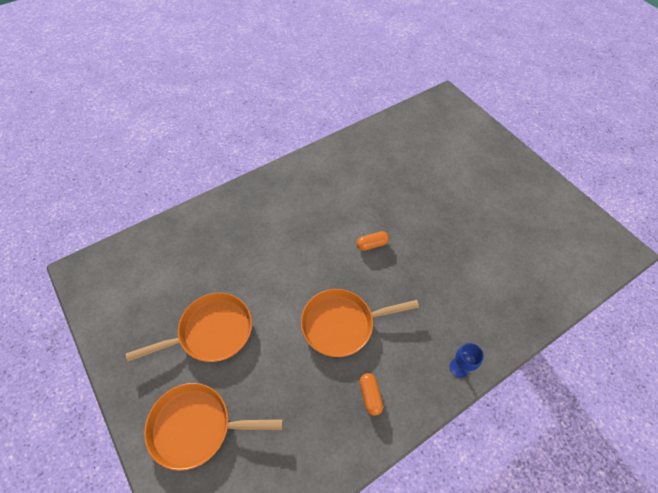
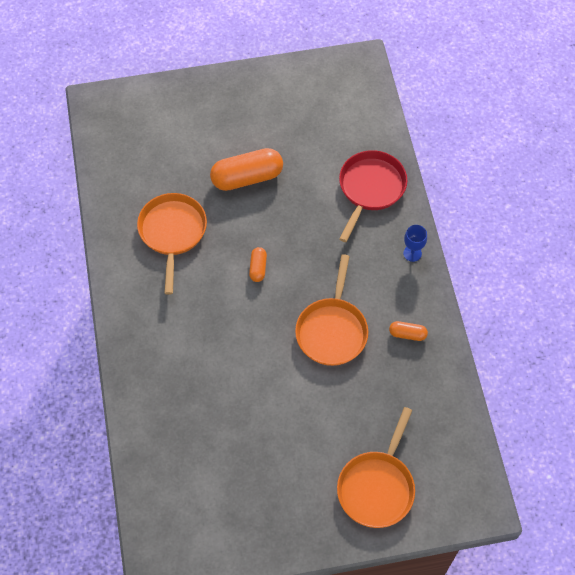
camera: 65 degrees left, 5 degrees up
orange pan [126,293,252,362] -> orange pan moved to [137,193,207,295]
none -> orange capsule [210,148,283,191]
none -> red pan [339,150,407,242]

